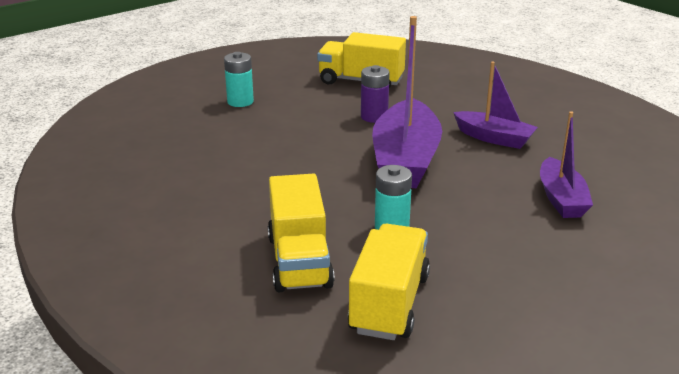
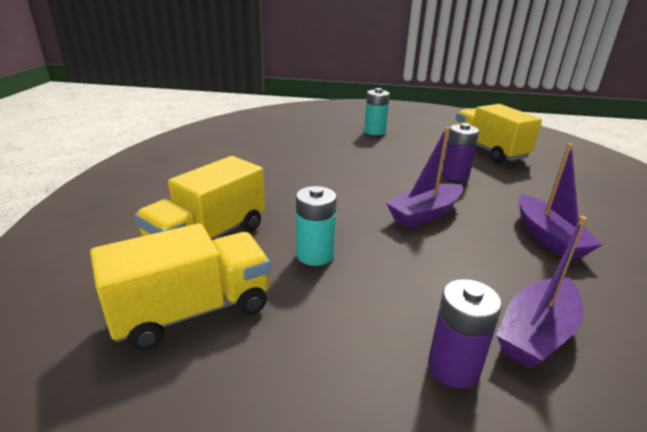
camera: 45 degrees right, 0 degrees up
purple boat [372,16,442,188] -> purple boat [386,127,463,228], size x0.59
none -> purple battery [428,279,502,388]

